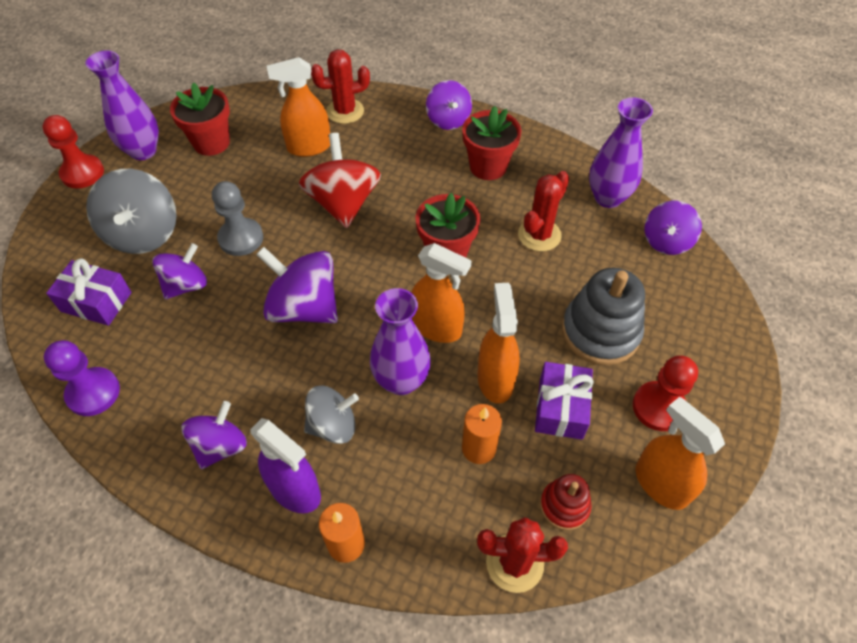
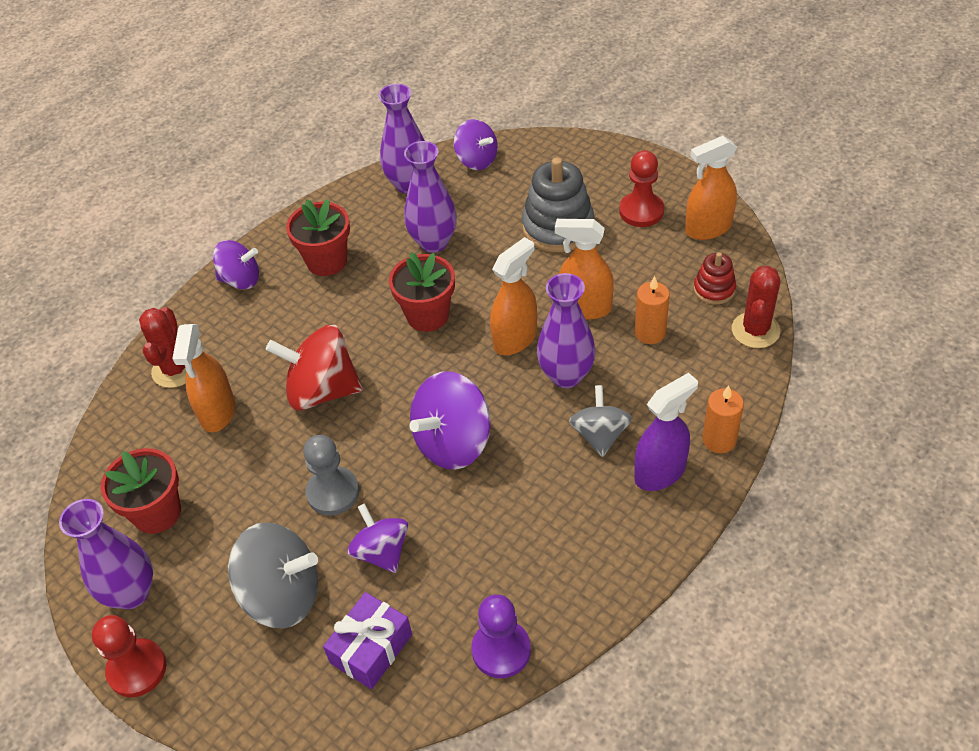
camera: 70 degrees left, 5 degrees down
purple spinning top [181,401,247,469] -> none
red cactus [518,171,569,251] -> purple vase [404,141,457,253]
purple gift [535,362,594,440] -> none

